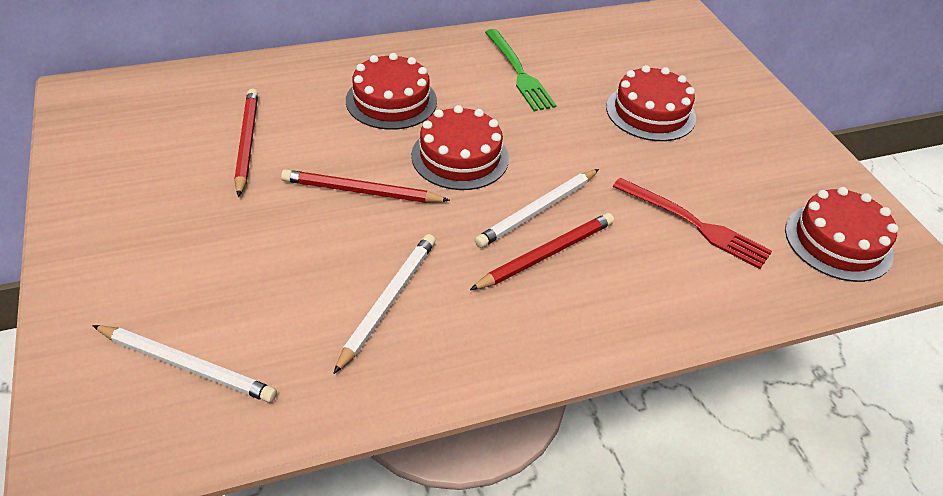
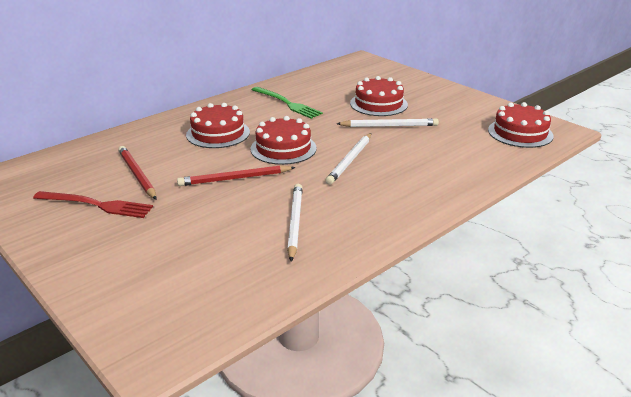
camera: 20 degrees left, 15 degrees down
white pencil [92,325,277,403] -> white pencil moved to [337,118,439,127]
red pencil [470,213,614,290] -> none
red fork [613,178,772,269] -> red fork moved to [33,191,153,218]

